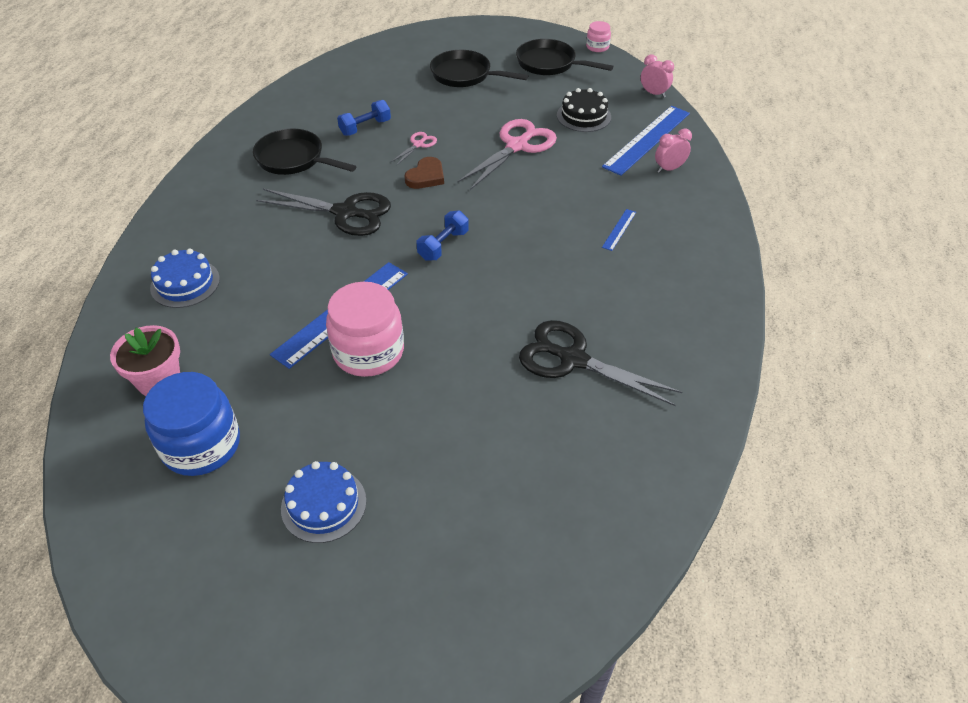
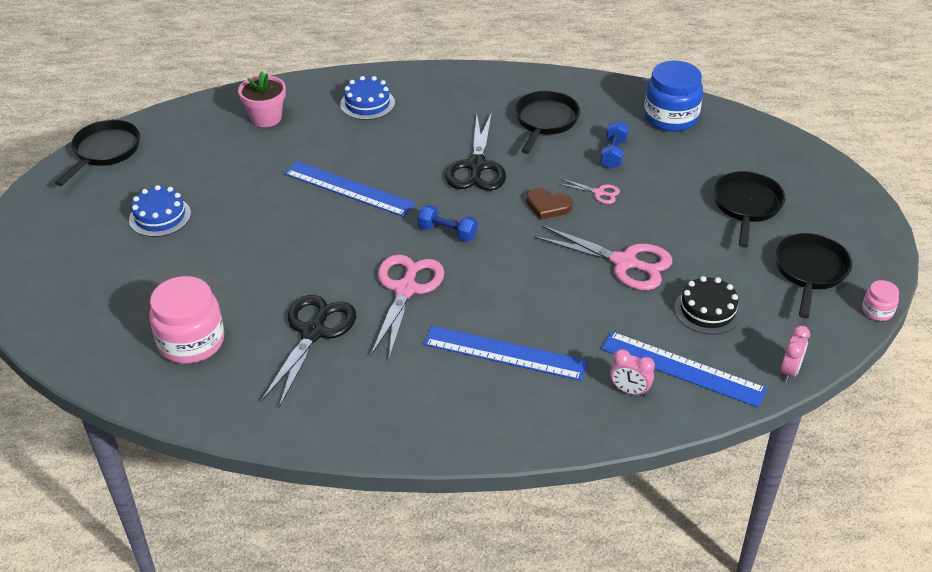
camera: 80 degrees right, 5 degrees down
blue jar [143,372,240,476] -> blue jar moved to [644,61,703,132]
pink jar [326,282,404,377] -> pink jar moved to [149,276,224,364]
blue dumbbell [337,100,391,136] -> blue dumbbell turned 60 degrees clockwise [600,121,629,169]
blue ruler [602,209,636,251] -> blue ruler [424,326,588,381], size x2.27
pink clock [655,129,692,173] -> pink clock turned 150 degrees clockwise [610,349,655,397]
none -> black pan [55,120,140,186]
none -> pink scissors [370,254,444,358]

